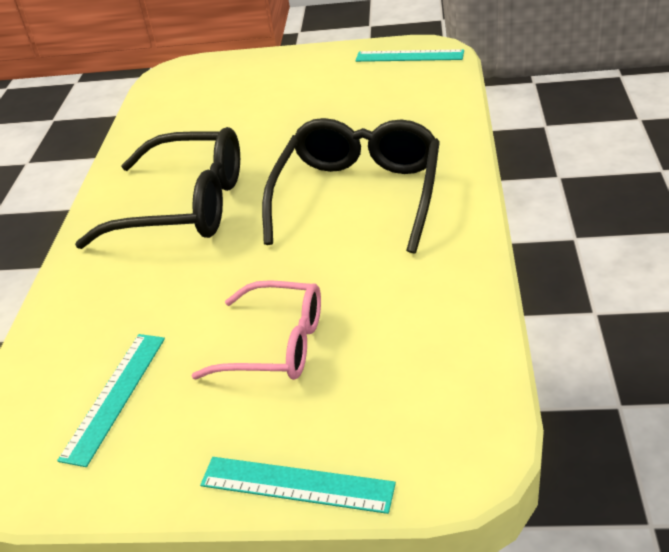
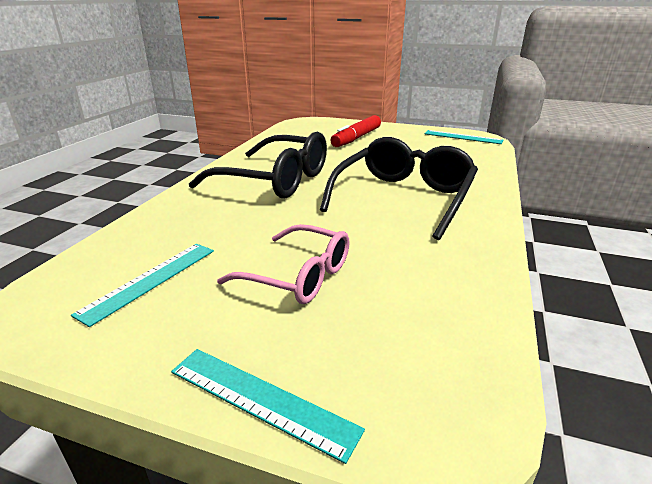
camera: 10 degrees right, 10 degrees down
none -> red marker [330,115,381,147]

